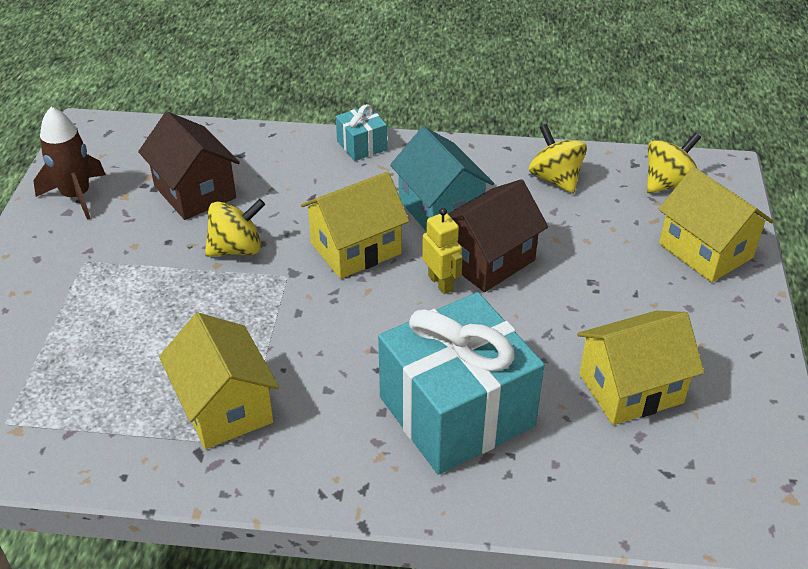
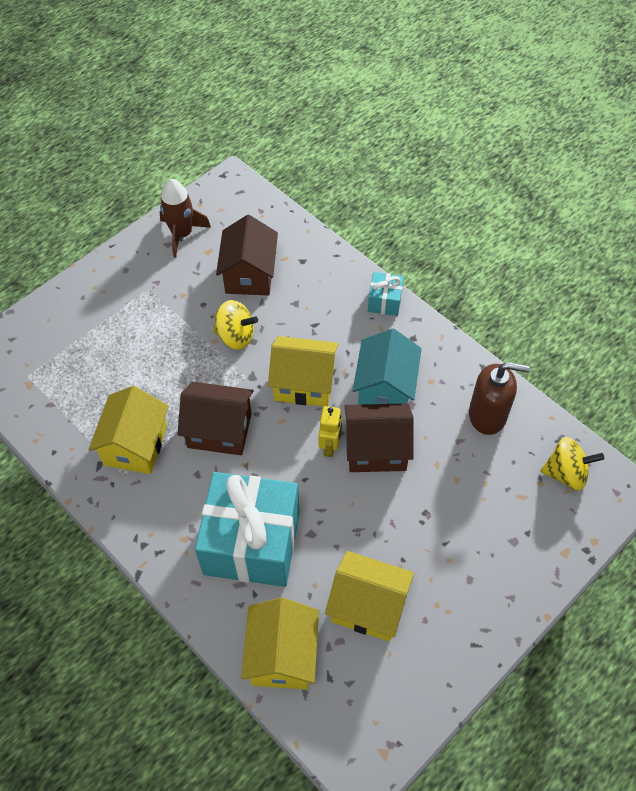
camera: 40 degrees right, 15 degrees up
yellow spinning top [529,124,587,194] -> brown soap dispenser [469,362,530,435]
yellow house [659,167,774,283] -> yellow house moved to [241,598,319,689]
none -> brown house [177,382,254,455]

